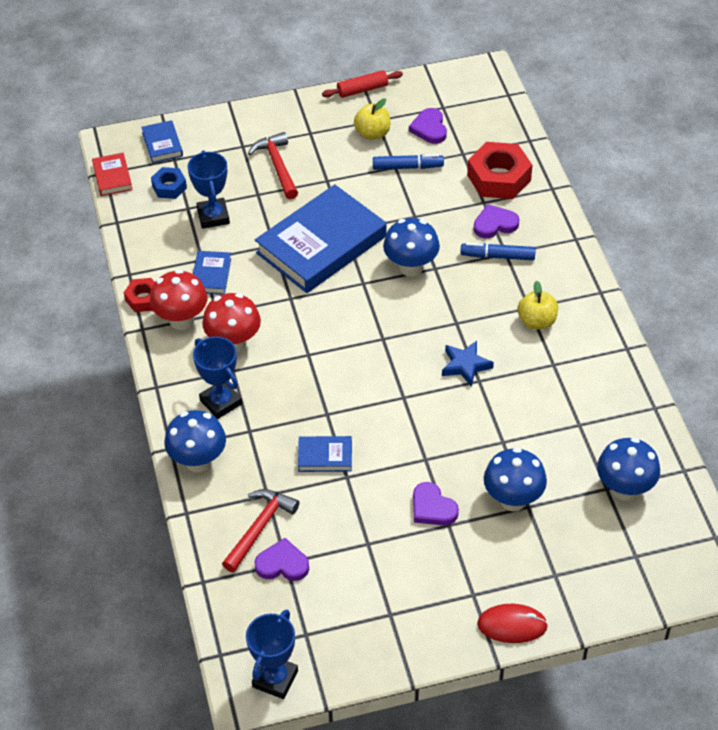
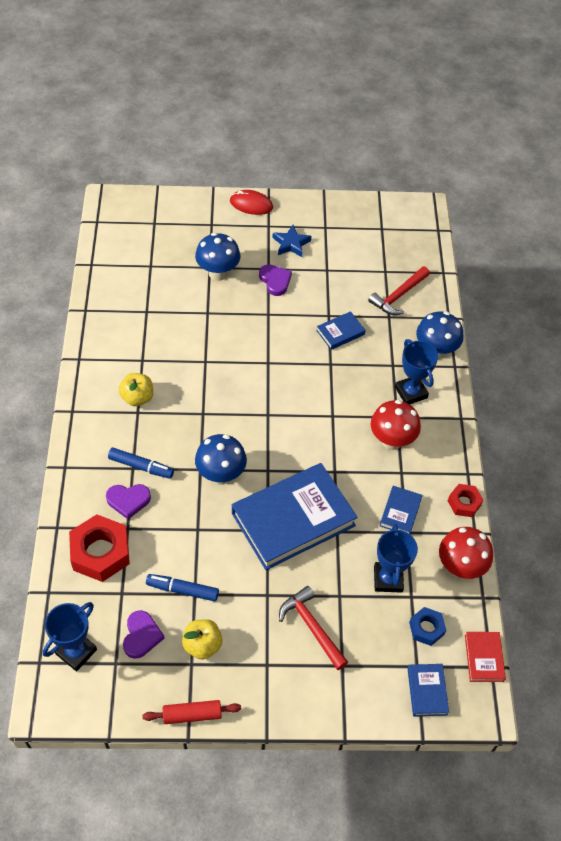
camera: 170 degrees left, 5 degrees up
red mushroom [150,269,207,330] -> red mushroom moved to [439,527,493,579]
blue trophy [246,610,298,699] -> blue trophy moved to [43,602,97,671]
red hammer [248,132,298,199] -> red hammer turned 150 degrees clockwise [279,586,348,670]
purple heart [254,538,309,581] -> none
blue book [298,436,352,472] -> blue book turned 45 degrees counterclockwise [316,311,366,350]
blue star [442,341,494,387] -> blue star moved to [272,225,311,257]
blue mushroom [597,437,660,501] -> none

